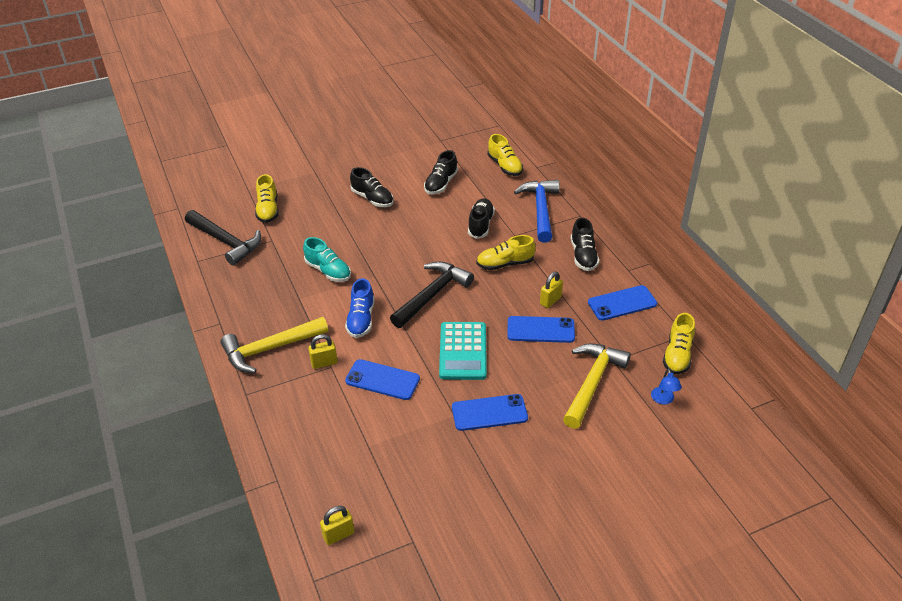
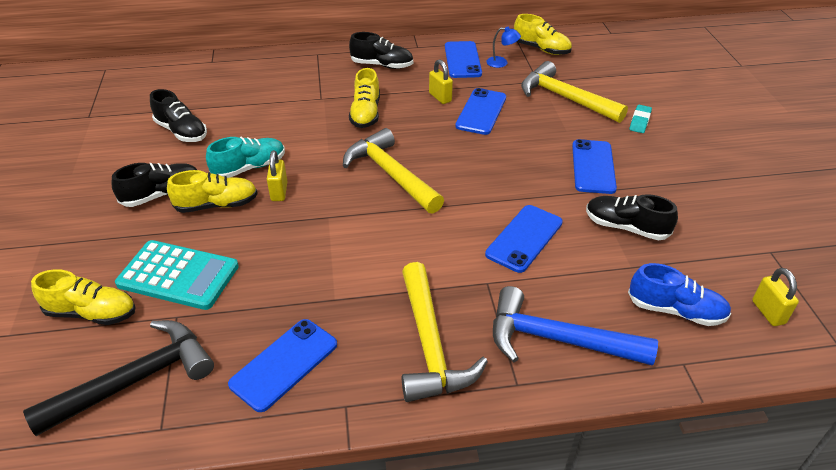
camera: 75 degrees left, 0 degrees up
turquoise shoe [303,237,351,282] -> turquoise shoe moved to [206,137,285,178]
yellow padlock [308,334,338,369] -> yellow padlock moved to [267,150,287,201]
blue shoe [345,278,375,338] -> blue shoe moved to [628,263,731,326]
black hammer [390,261,474,328] -> yellow hammer [343,128,444,214]
turquoise calculator [439,322,487,380] -> turquoise calculator moved to [115,240,239,310]
black shoe [468,198,495,239] -> black shoe moved to [586,194,678,240]
yellow shoe [487,134,523,176] -> yellow shoe moved to [167,170,258,213]
blue hammer [514,180,560,243] -> blue hammer moved to [493,286,658,366]
blue lamp [651,369,682,405] -> blue lamp moved to [486,27,521,68]
none -> blue phone [228,319,337,412]
none -> turquoise eraser [629,105,652,133]

